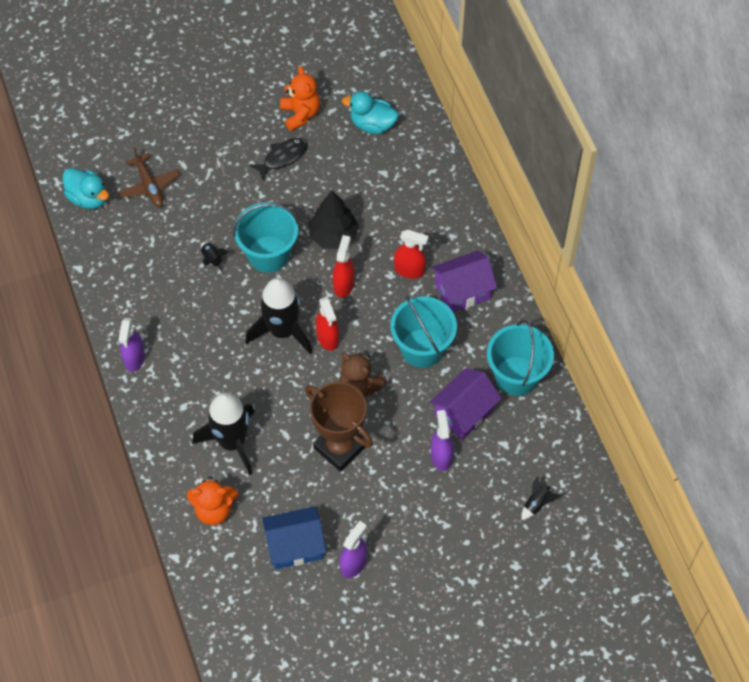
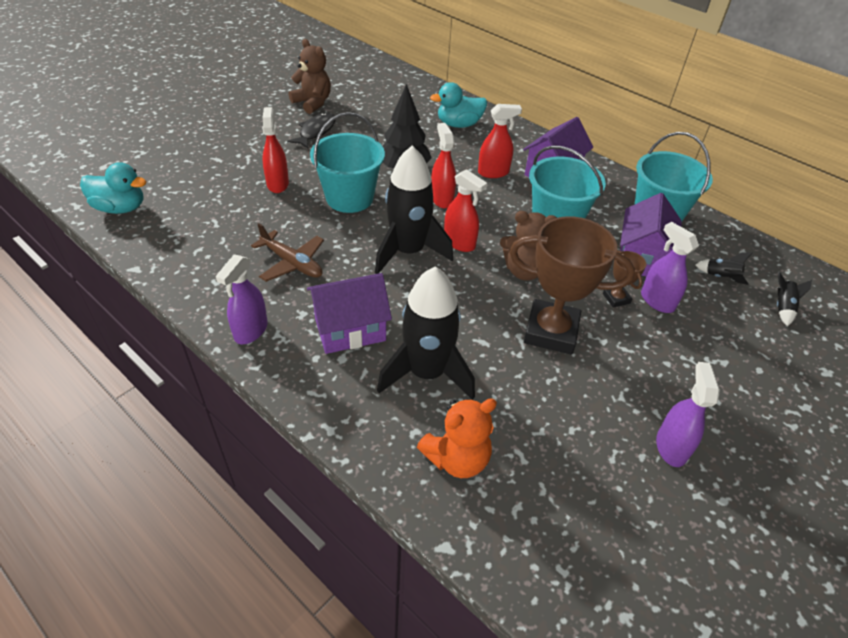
camera: 30 degrees left, 15 degrees down
purple spray bottle [118,318,145,372] -> purple spray bottle turned 45 degrees clockwise [216,254,268,344]
brown plane [119,148,180,207] -> brown plane moved to [251,223,324,282]
black rocket [201,242,228,274] -> black rocket moved to [695,252,753,285]
blue house [262,506,326,569] -> none
orange teddy bear [280,66,320,131] -> brown teddy bear [289,39,331,114]
turquoise duck [342,91,398,134] -> turquoise duck moved to [430,82,487,128]
none -> red spray bottle [262,107,289,193]
none -> purple house [307,273,392,354]
none -> brown trophy [603,251,646,308]

